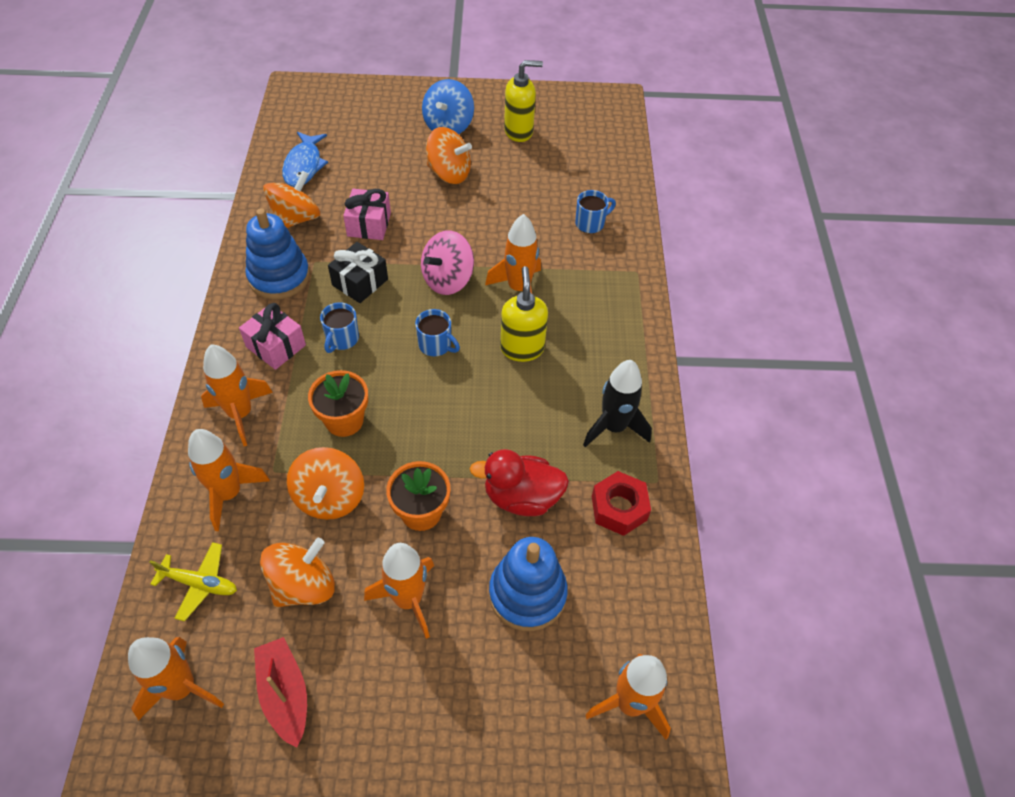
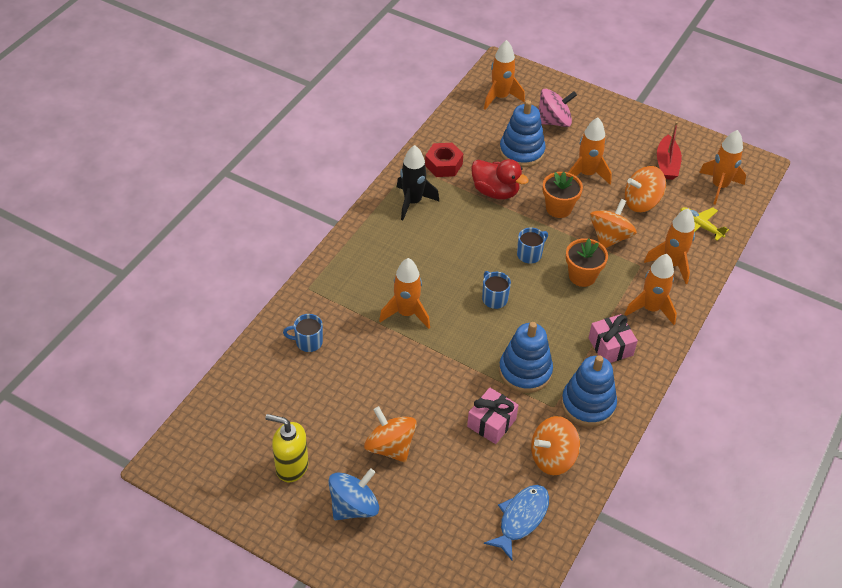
camera: 150 degrees left, 5 degrees down
blue mug [320,302,359,353] -> blue mug moved to [517,227,548,264]
black gift [328,242,388,303] -> blue stacking toy [499,322,553,393]
pink spinning top [421,230,474,295] -> pink spinning top moved to [538,89,577,127]
yellow soap dispenser [500,266,548,362] -> none

